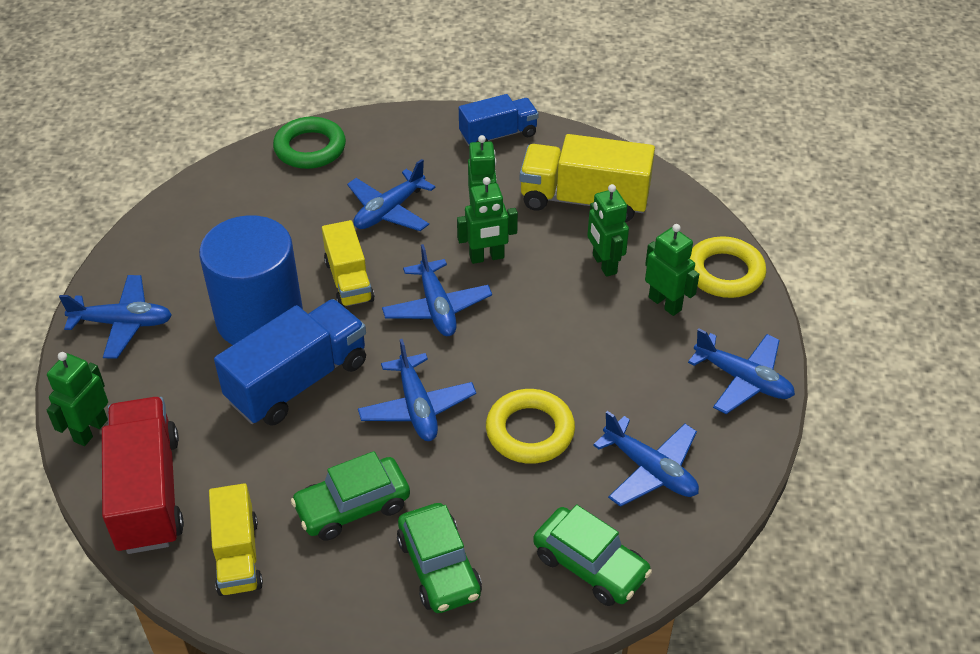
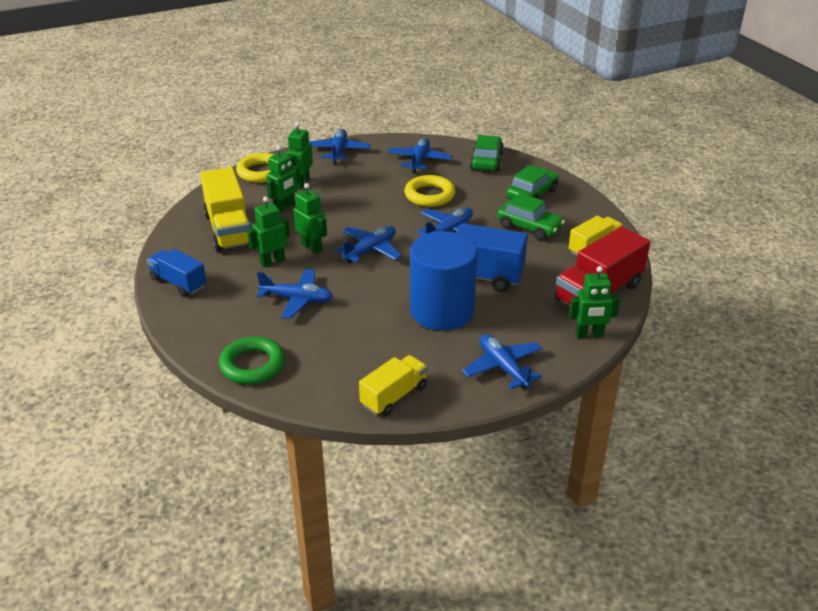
camera: 120 degrees left, 10 degrees down
yellow truck [322,220,375,307] -> yellow truck moved to [359,355,428,416]

